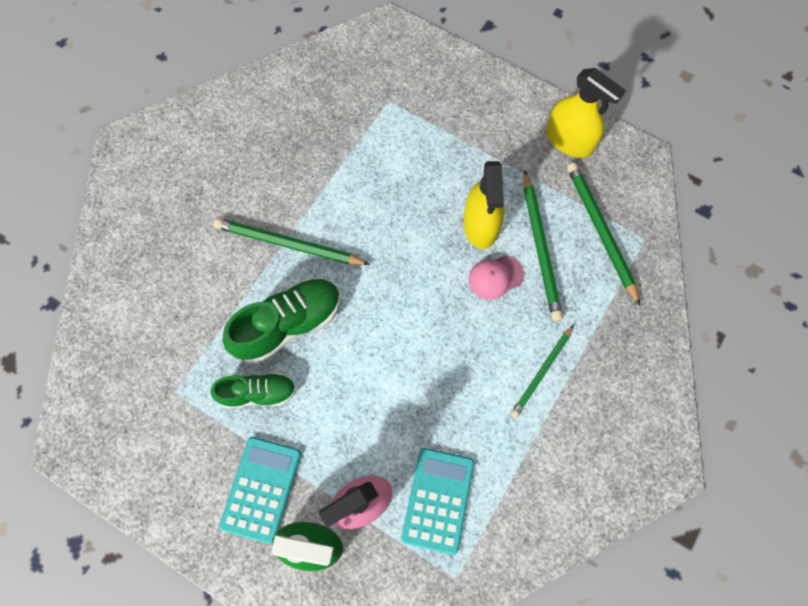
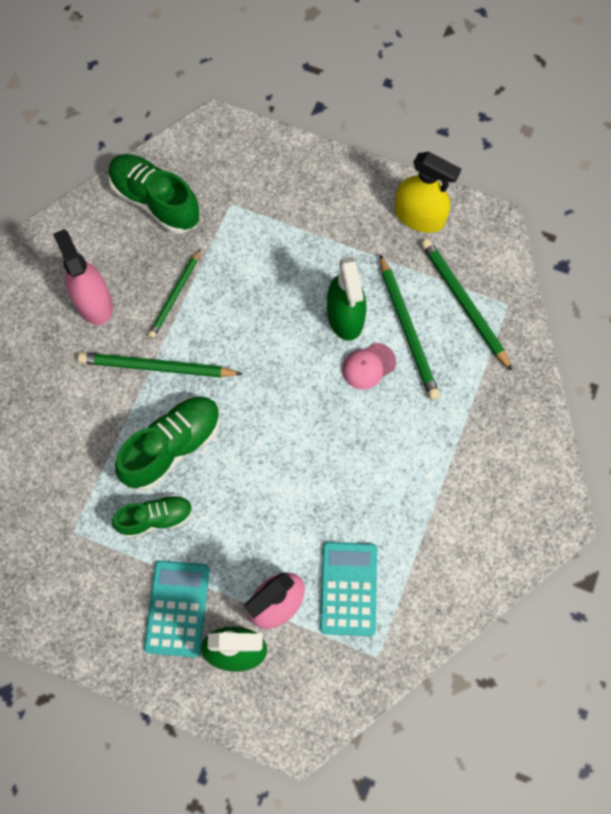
camera: 10 degrees left, 0 degrees up
yellow spray bottle [463,161,504,249] -> green spray bottle [327,257,366,341]
green pencil [511,325,574,418] -> green pencil moved to [148,249,200,338]
none -> pink spray bottle [53,229,113,325]
none -> green shoe [108,154,200,234]

